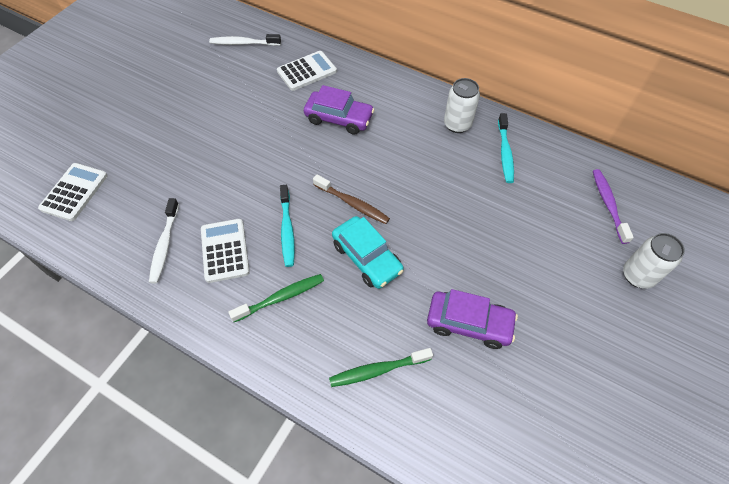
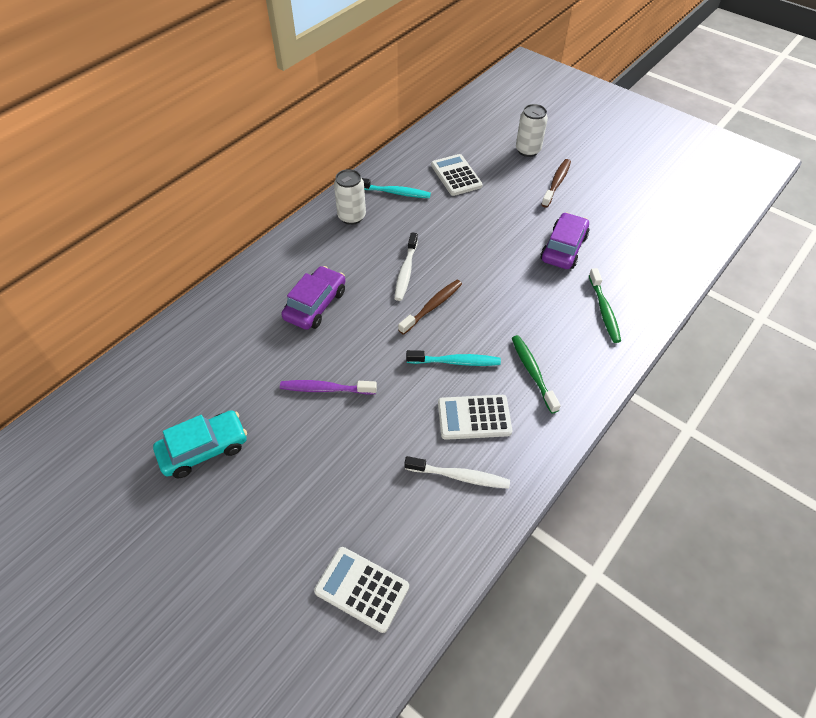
camera: 80 degrees left, 5 degrees down
white toothbrush [209,34,281,46] -> white toothbrush moved to [394,232,418,301]
white calculator [277,51,337,91] -> white calculator moved to [431,154,482,196]
turquoise car [332,216,404,289] -> turquoise car moved to [153,410,247,478]
purple toothbrush [593,169,634,244] -> purple toothbrush moved to [280,380,377,395]
none -> brown toothbrush [541,159,571,208]

